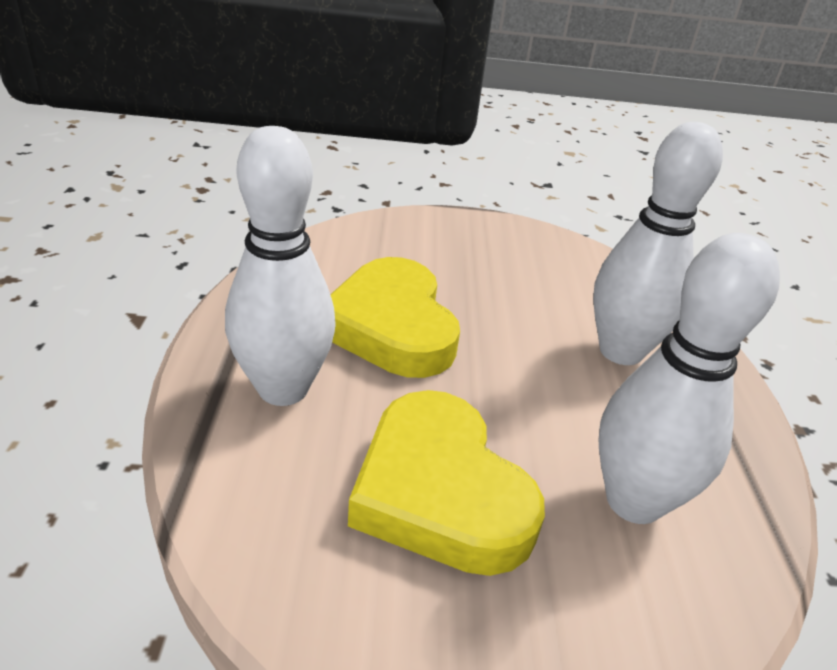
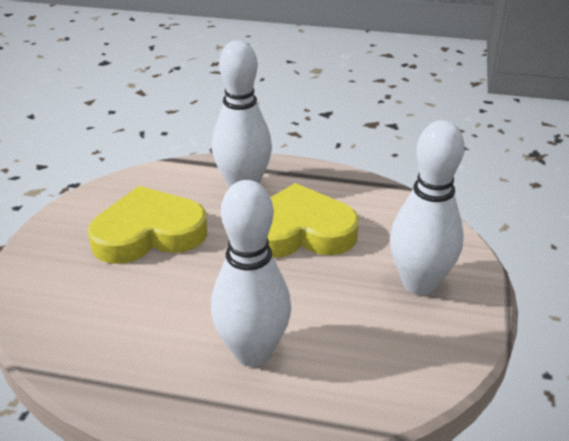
camera: 105 degrees right, 0 degrees up
white bowling pin [599,233,780,524] -> white bowling pin moved to [390,120,465,295]

